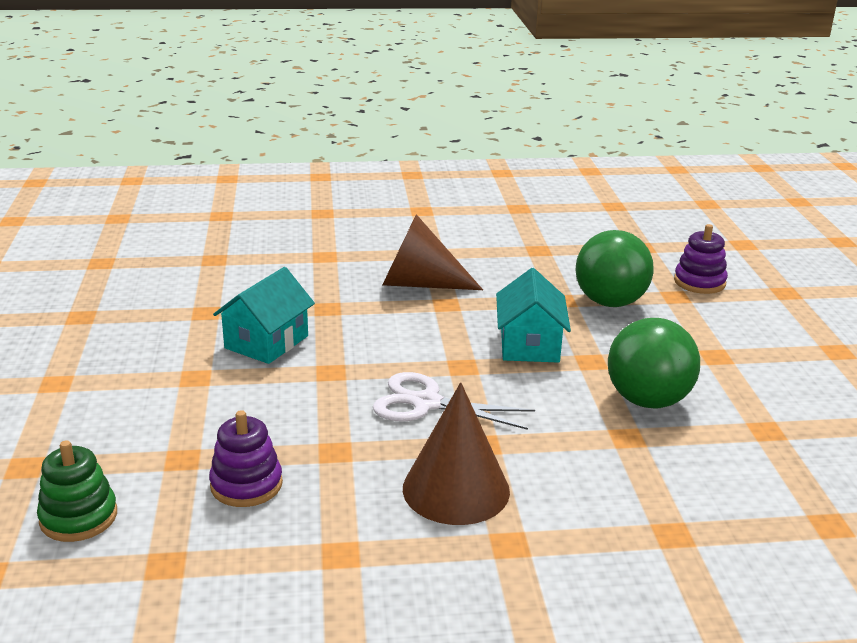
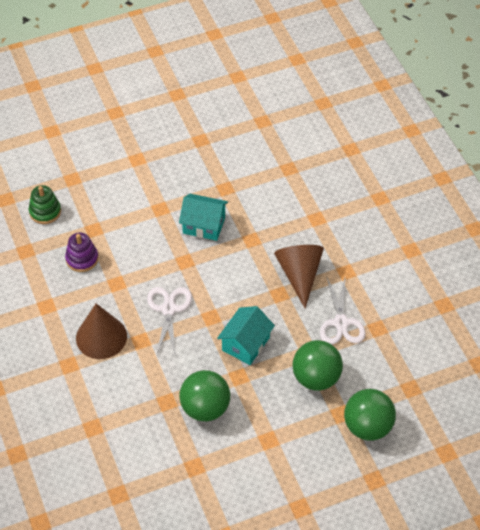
camera: 75 degrees right, 25 degrees up
turquoise house [496,268,571,363] -> turquoise house turned 45 degrees counterclockwise [217,306,275,365]
purple stacking toy [674,224,728,294] -> green ball [344,389,396,441]
none -> white scissors [320,278,366,344]

